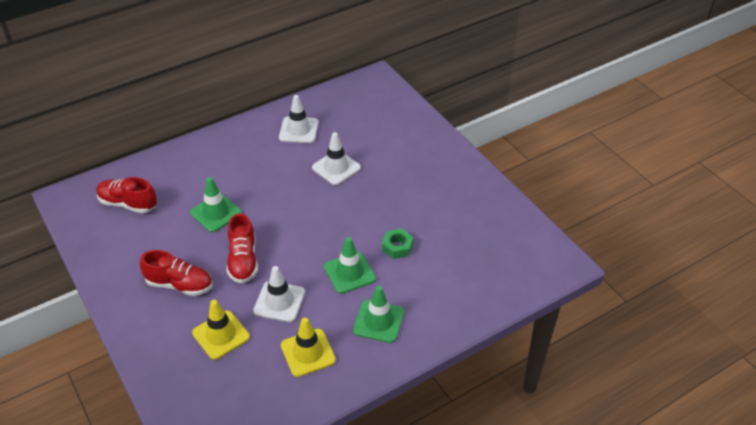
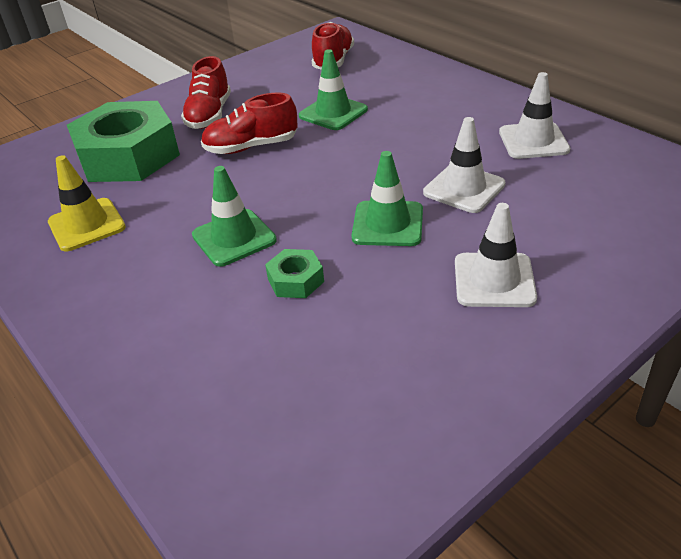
camera: 85 degrees right, 5 degrees down
yellow traffic cone [192,300,250,360] -> green nut [67,101,180,182]
white traffic cone [253,266,305,322] -> white traffic cone moved to [455,203,537,307]
green traffic cone [353,286,405,343] -> green traffic cone moved to [351,151,423,246]

